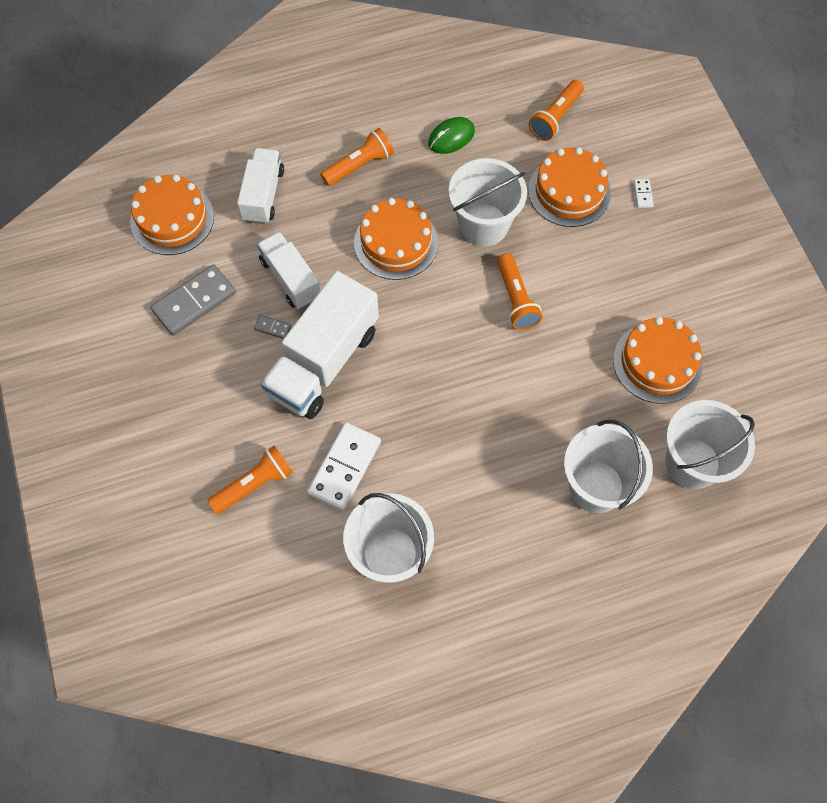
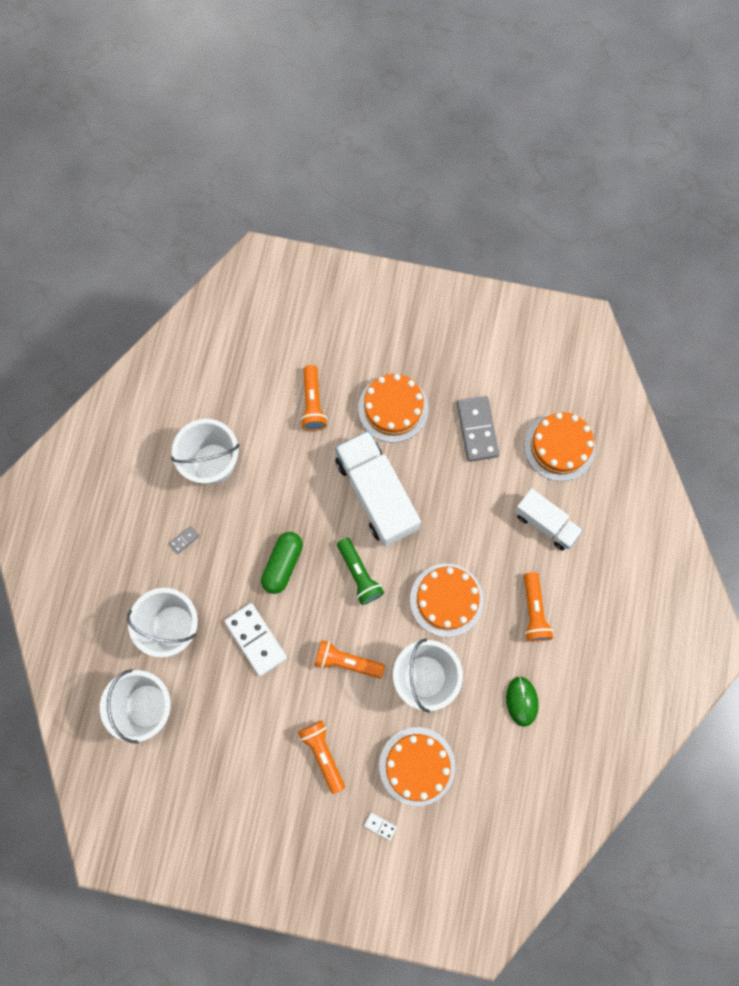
camera: 120 degrees right, 10 degrees up
grey domino [254,315,291,339] -> grey domino moved to [169,526,199,554]
white truck [257,231,321,309] -> none
white domino [307,422,381,511] -> white domino moved to [224,603,287,676]
orange flashlight [529,80,584,141] -> orange flashlight moved to [298,720,345,794]
orange cake [613,317,703,404] -> orange cake moved to [358,374,429,443]
none -> green capsule [261,532,303,594]
none -> green flashlight [337,538,384,605]

